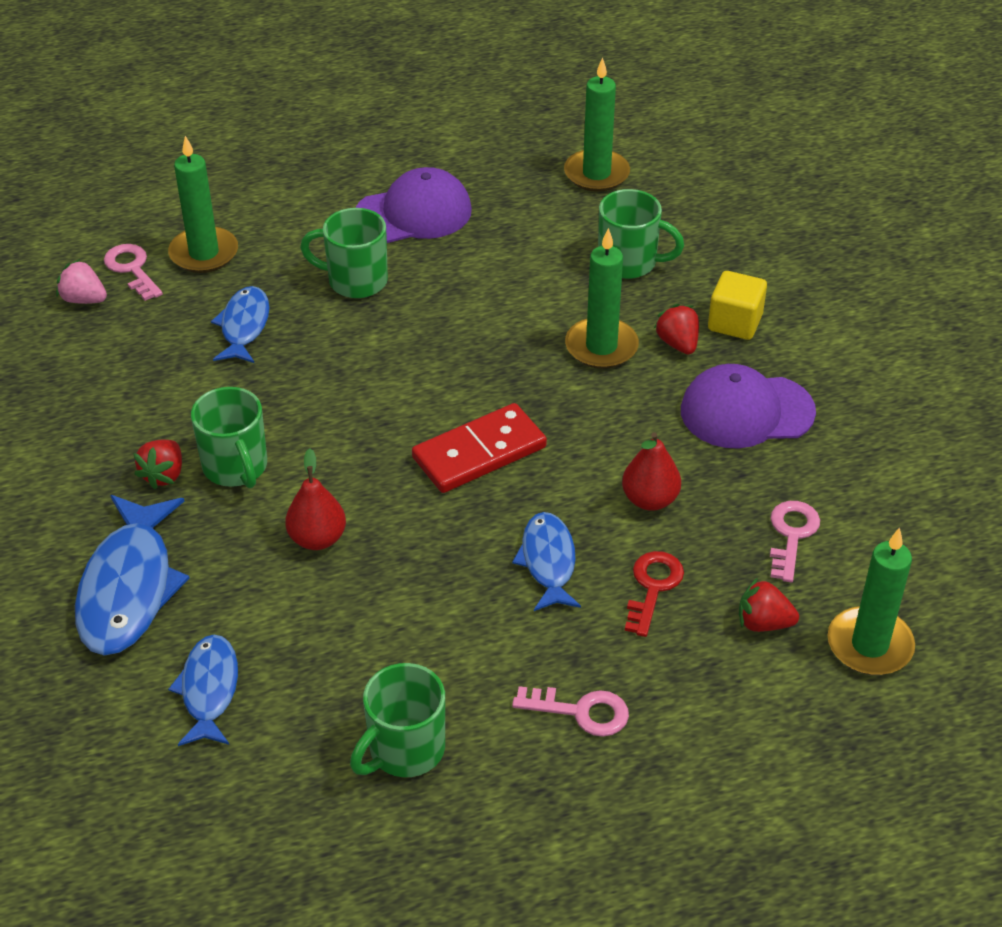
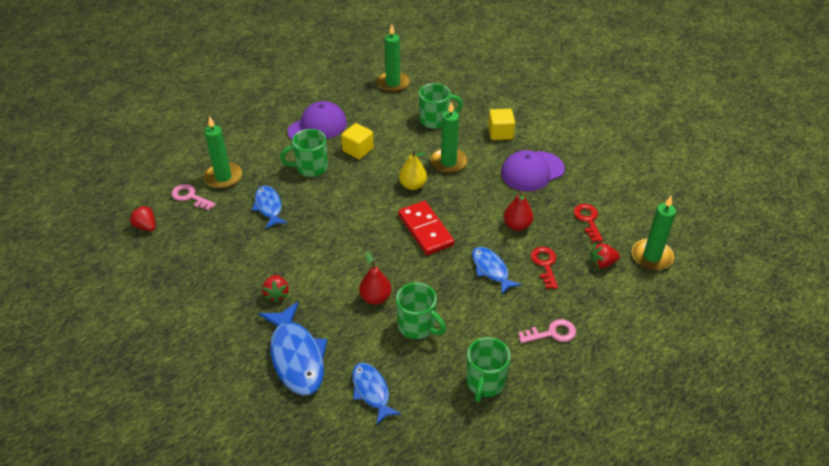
camera: 25 degrees left, 0 degrees up
pink strawberry [56,259,107,304] -> none
green mug [191,387,267,488] -> green mug moved to [396,282,446,339]
red domino [412,403,547,493] -> red domino turned 60 degrees counterclockwise [398,201,454,255]
red strawberry [654,304,699,354] -> red strawberry moved to [129,205,155,231]
pink key [770,501,820,582] -> red key [574,204,603,242]
none -> yellow cube [341,123,374,159]
none -> yellow pear [399,150,427,190]

